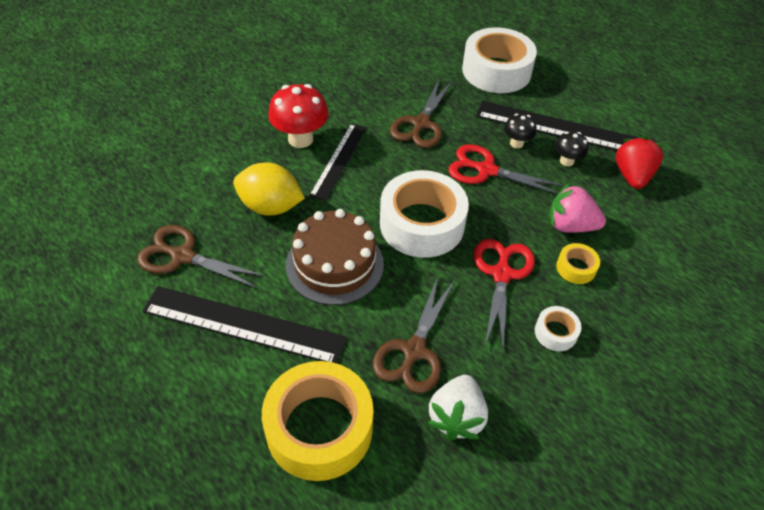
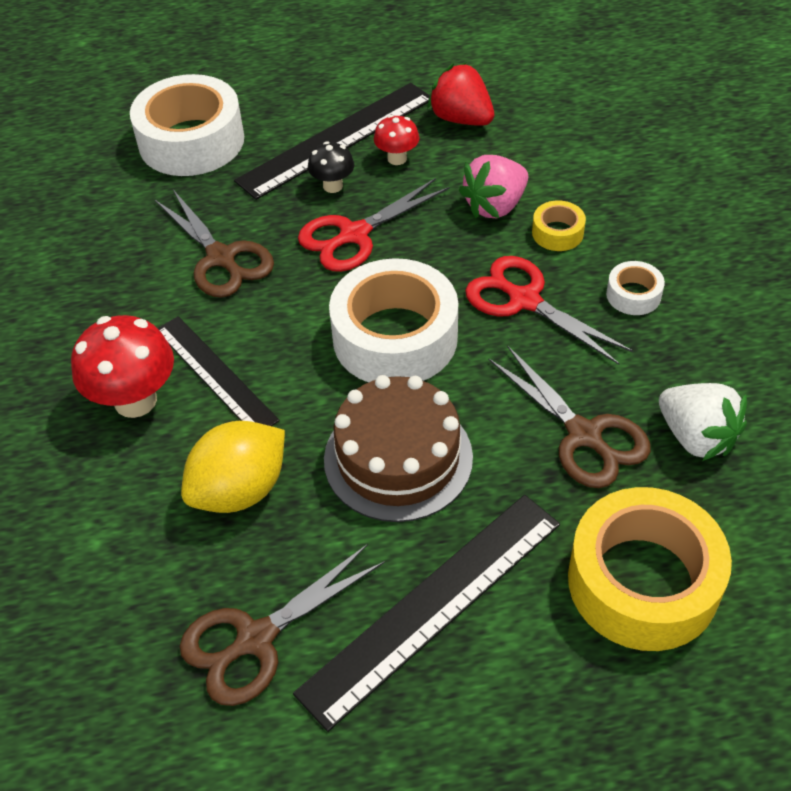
camera: 55 degrees left, 0 degrees up
black mushroom [555,131,588,167] -> red mushroom [374,115,419,165]

